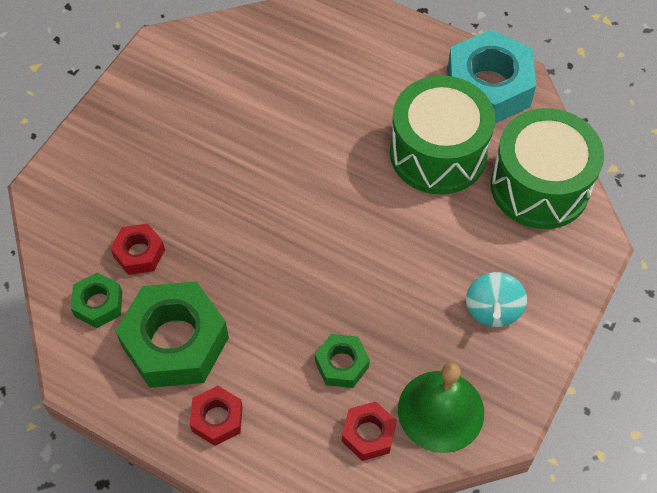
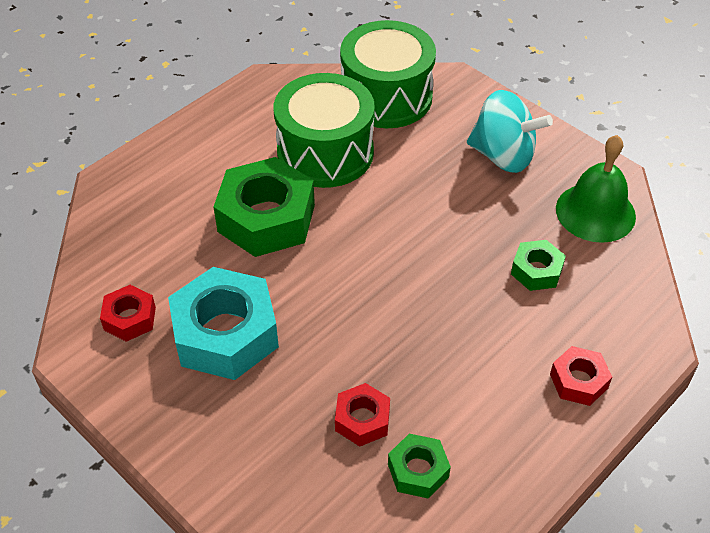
camera: 75 degrees left, 10 degrees down
green nut [115,281,229,388] -> green nut moved to [213,157,315,257]
red nut [342,401,397,461] -> red nut moved to [100,285,156,342]
turquoise nut [447,29,536,123] -> turquoise nut moved to [168,267,279,380]
turquoise spinning top [466,272,527,327] -> turquoise spinning top [467,90,553,173], size x1.51

